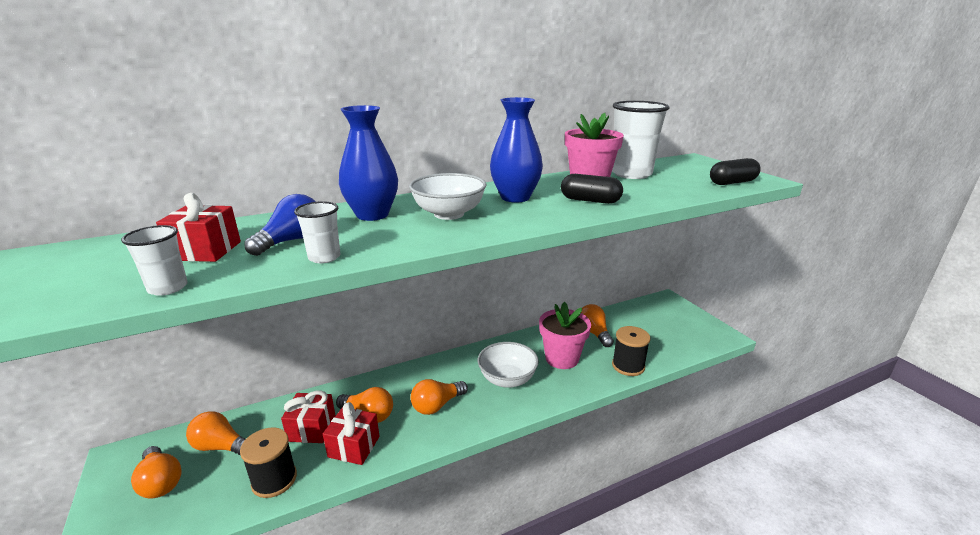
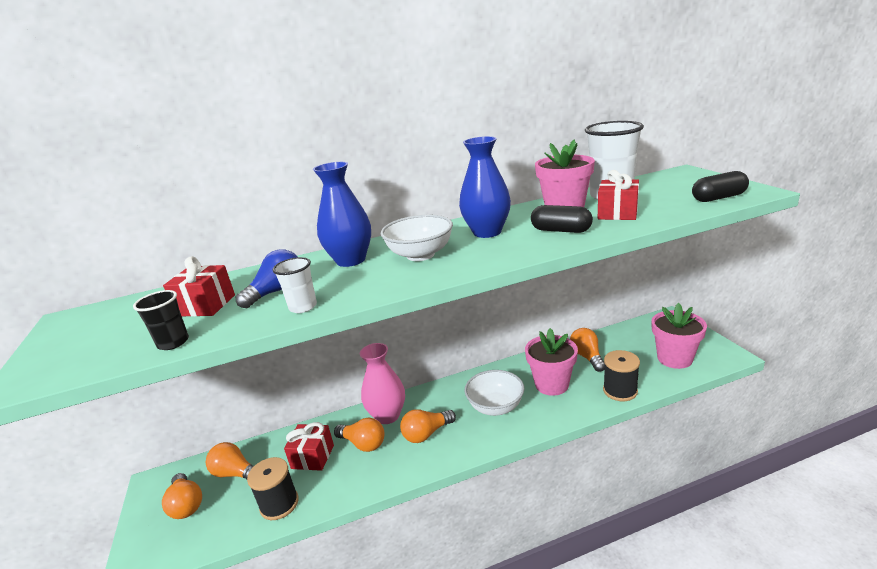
camera: 10 degrees right, 0 degrees up
white cup [121,225,188,296] -> black cup [133,290,189,350]
red gift [323,402,380,465] -> red gift moved to [598,170,639,220]
none -> pink vase [360,343,405,424]
none -> pink flower pot [652,303,707,369]

